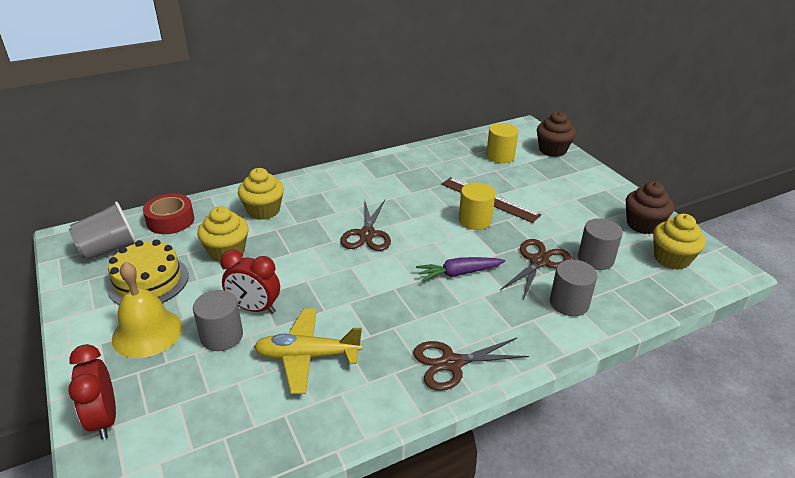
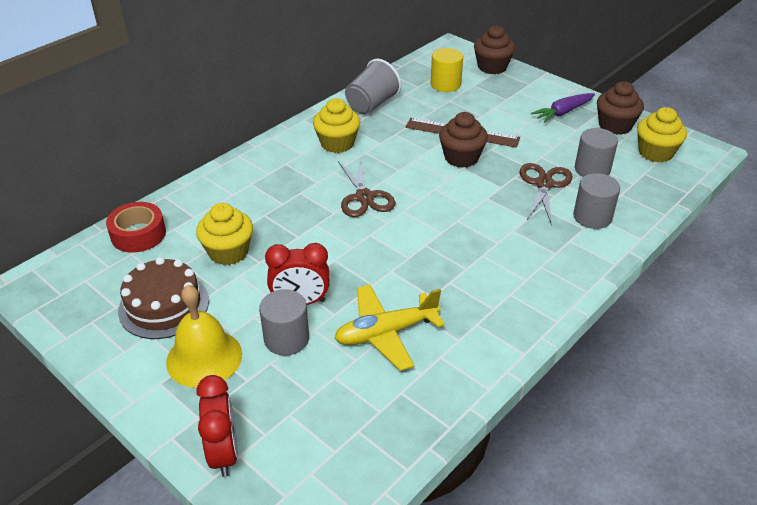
camera: 20 degrees left, 5 degrees up
red clock [68,344,116,440] -> red clock turned 150 degrees counterclockwise [196,375,238,477]
grey cup [69,201,136,260] -> grey cup moved to [345,59,401,114]
yellow cake [107,239,189,305] -> brown cake [118,257,209,339]
yellow cupcake [238,168,284,220] -> yellow cupcake moved to [313,98,360,153]
brown scissors [413,338,529,391] -> none
purple carrot [416,257,505,282] -> purple carrot moved to [531,93,595,123]
yellow cylinder [459,182,495,230] -> brown cupcake [439,112,488,168]

